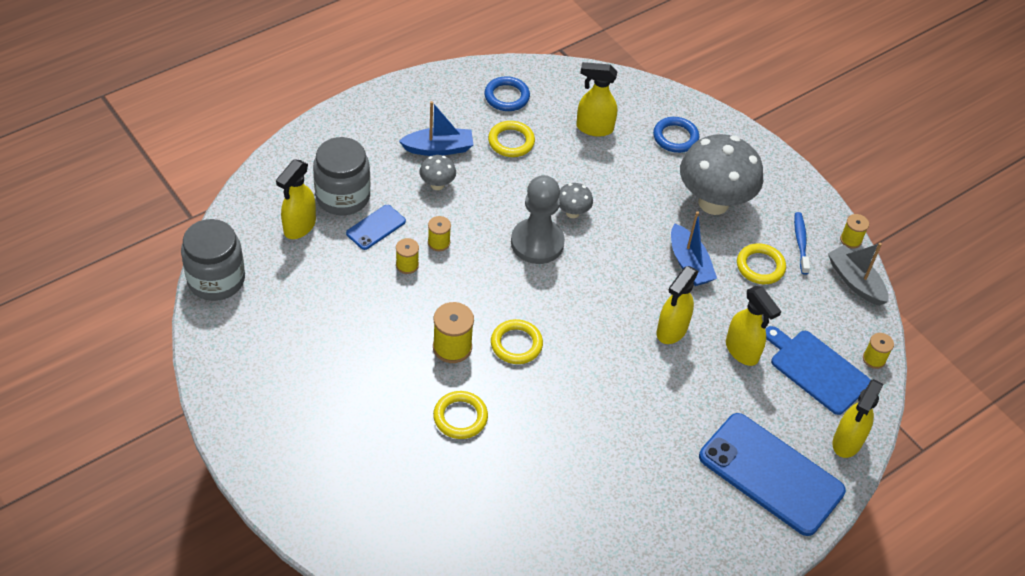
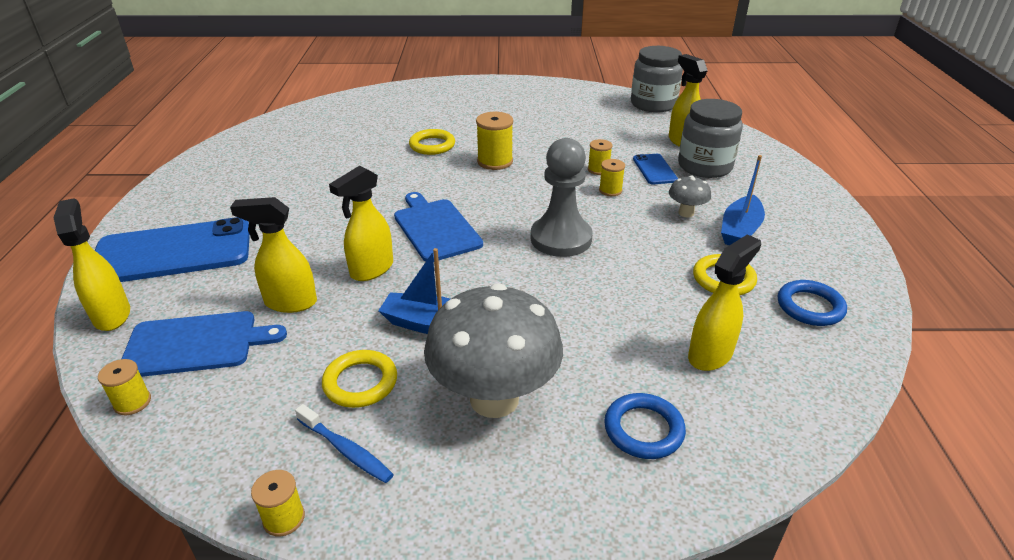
camera: 130 degrees right, 15 degrees down
yellow ring [491,319,543,364] -> none
grey mushroom [559,183,593,218] -> none
yellow spray bottle [657,266,699,344] -> yellow spray bottle turned 120 degrees counterclockwise [329,166,393,281]
grey boat [828,243,889,306] -> none
none -> blue cutting board [394,192,483,262]

